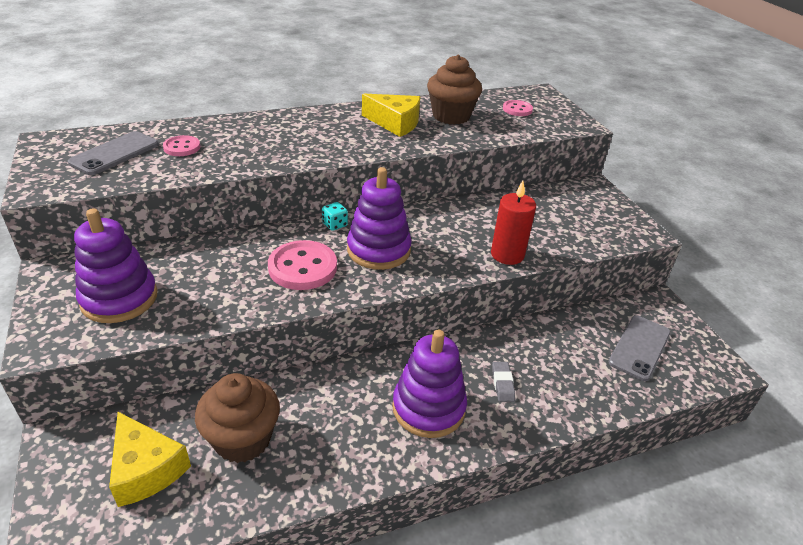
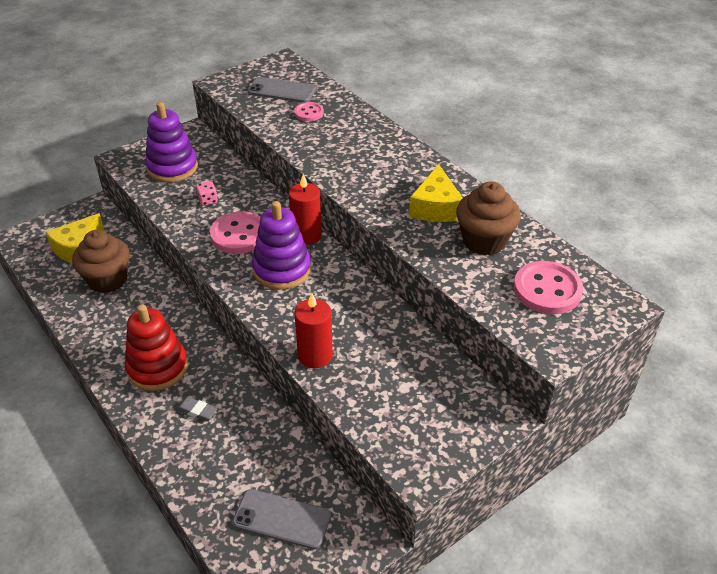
camera: 75 degrees right, 5 degrees up
turquoise dice [322,202,348,231] -> red candle [289,174,322,245]
purple stacking toy [392,329,467,438] -> red stacking toy [125,304,188,391]
grey eraser [492,362,515,402] -> grey eraser turned 45 degrees clockwise [176,397,217,421]
pink button [503,100,533,116] -> pink button [514,261,583,314], size x1.77
none -> pink dice [196,181,218,206]

